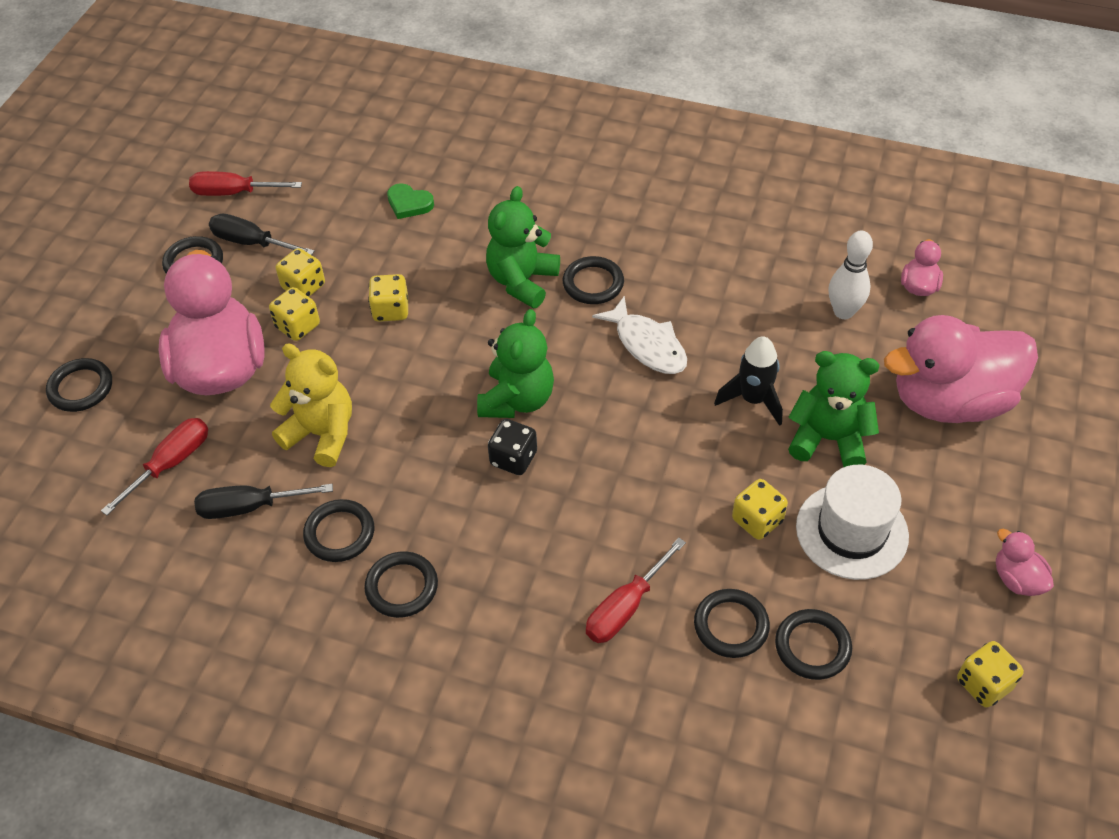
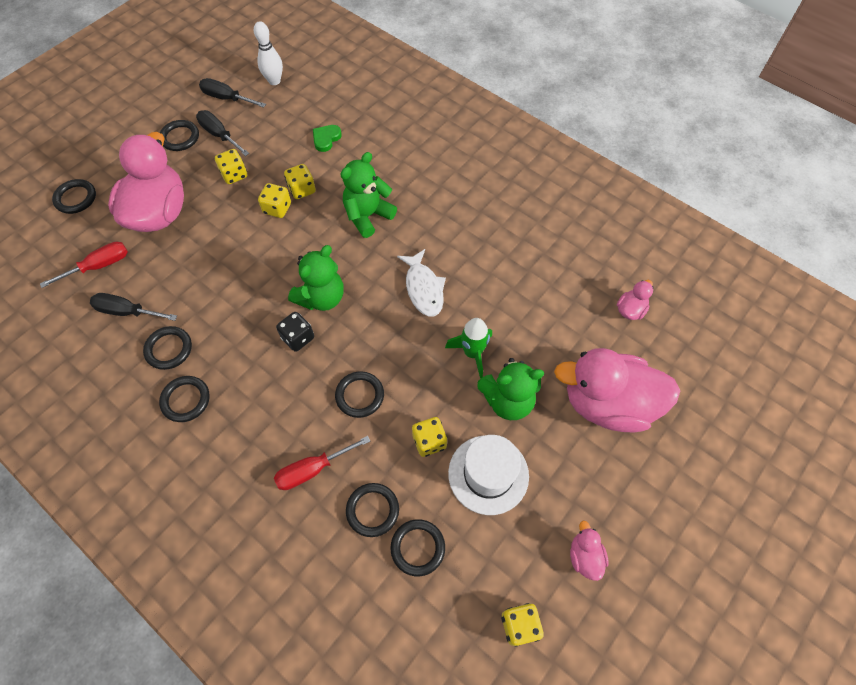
camera: 20 degrees right, 10 degrees up
red screwdriver [189,171,302,196] -> black screwdriver [199,78,266,108]
yellow dice [269,287,320,341] -> yellow dice moved to [284,164,316,199]
yellow teddy bear [270,343,352,467] -> none
green heart [387,183,434,219] -> green heart turned 75 degrees clockwise [313,125,342,152]
black ring [563,256,624,304] -> black ring moved to [335,371,384,418]
black rocket [714,336,783,426] -> green rocket [445,318,492,378]
green teddy bear [788,351,879,467] -> green teddy bear turned 135 degrees clockwise [477,358,544,420]
white bowling pin [829,231,873,319] -> white bowling pin moved to [254,21,283,85]

